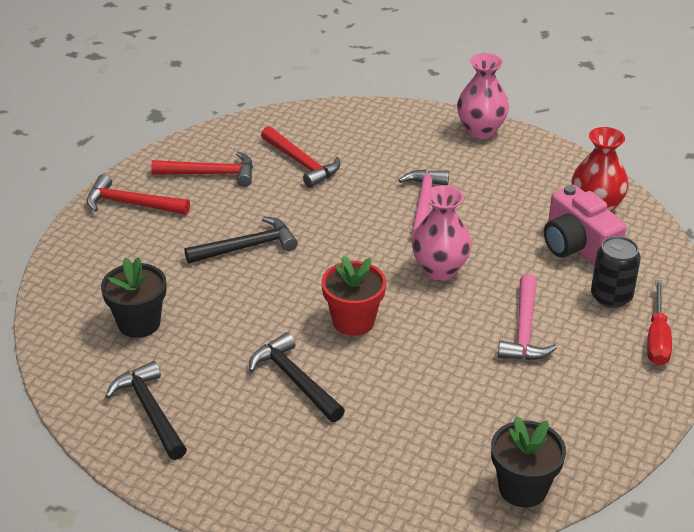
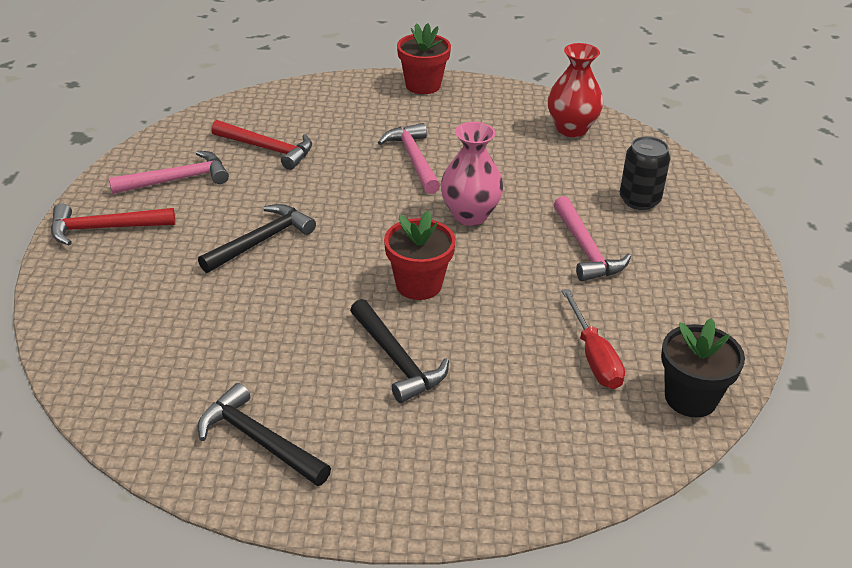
camera: 25 degrees left, 0 degrees up
black flower pot [101,257,167,338] -> none
red hammer [151,151,253,187] -> pink hammer [108,151,229,194]
black hammer [249,332,345,422] -> black hammer turned 150 degrees counterclockwise [350,299,449,403]
pink vase [457,53,509,139] -> red flower pot [397,23,451,94]
pink camera [544,185,627,265] -> none
red screwdriver [647,280,672,366] -> red screwdriver moved to [562,289,625,389]

